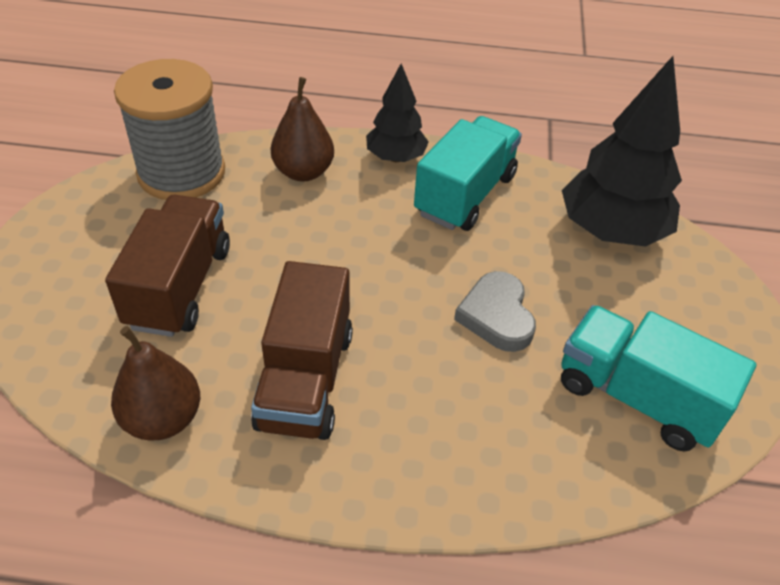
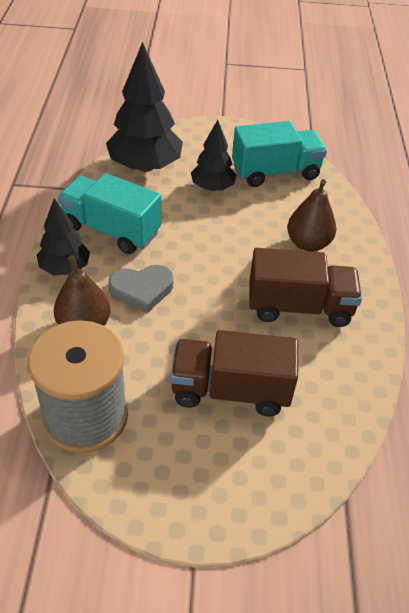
camera: 95 degrees left, 0 degrees up
brown pear [111,326,200,440] -> brown pear moved to [287,179,337,252]
grey heart [454,271,536,352] -> grey heart moved to [109,265,174,313]
turquoise truck [561,305,756,451] -> turquoise truck turned 135 degrees counterclockwise [232,121,327,187]
none -> black tree [191,120,236,191]

